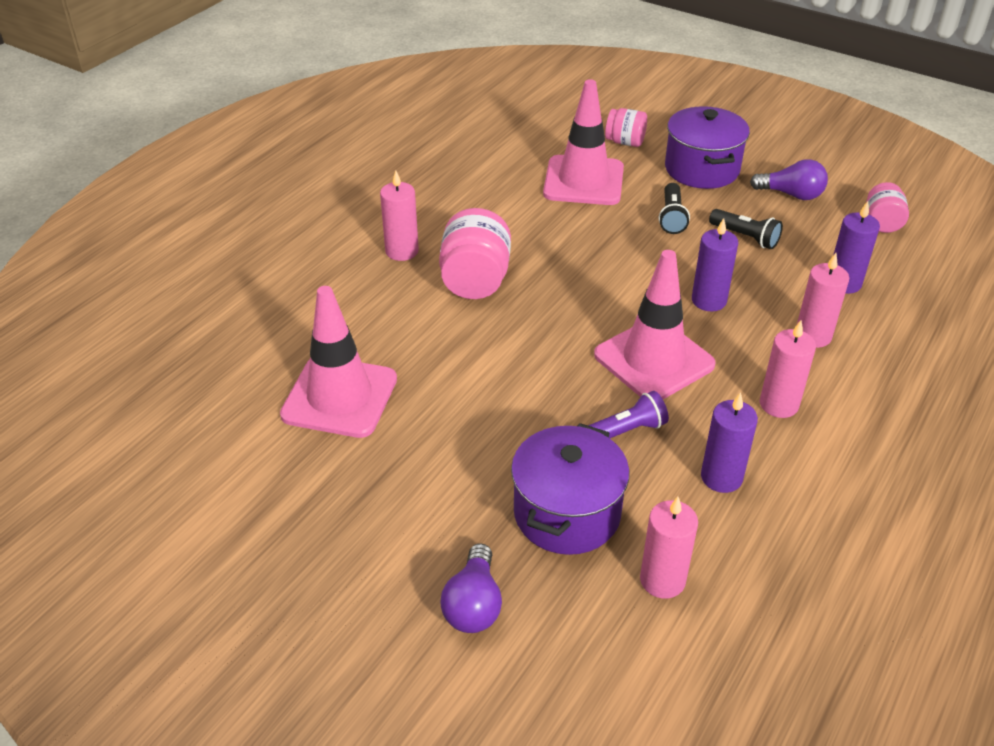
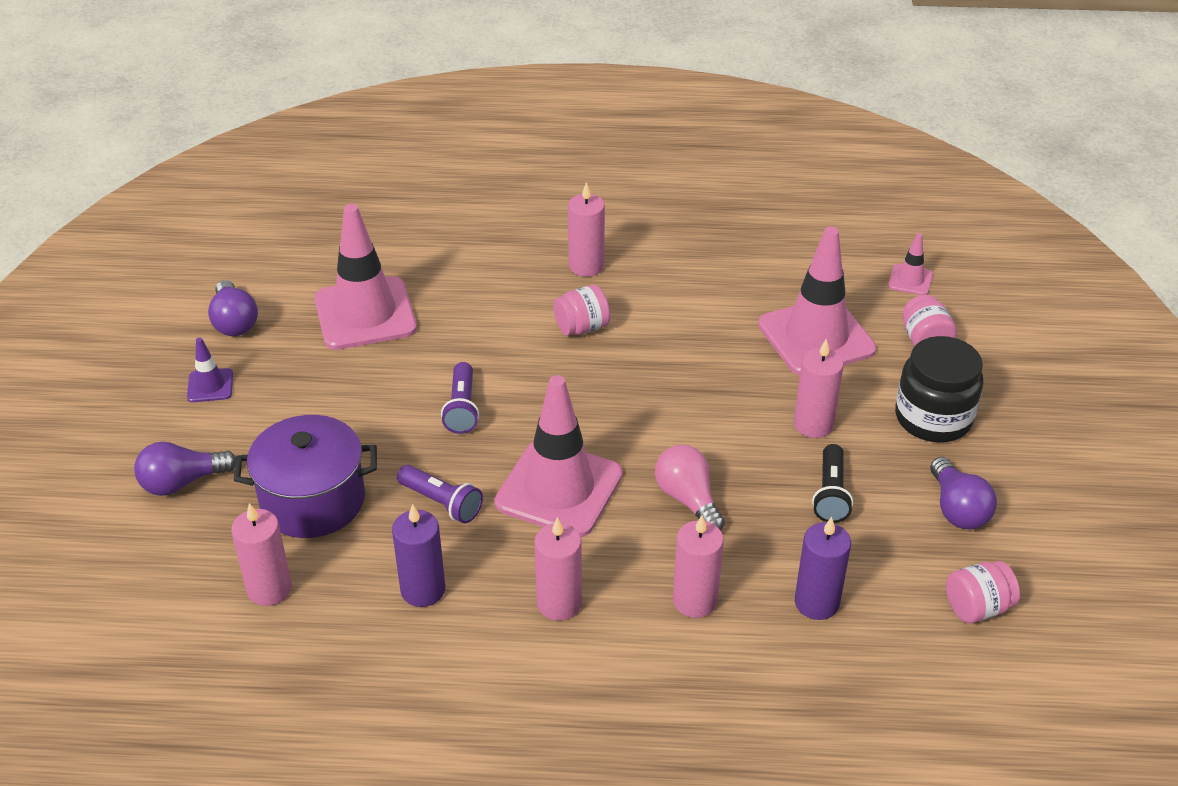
camera: 60 degrees right, 0 degrees up
pink jar [439,208,511,299] -> pink jar [553,285,610,336], size x0.60
black flashlight [659,183,690,234] -> pink candle [794,339,844,438]
purple pot [665,106,750,189] -> black jar [895,336,984,442]
purple candle [692,218,738,311] -> pink light bulb [655,445,725,531]
none -> purple traffic cone [187,337,233,402]
none -> purple light bulb [208,280,258,336]
none -> purple flashlight [441,362,479,434]
none -> pink traffic cone [888,233,933,295]

